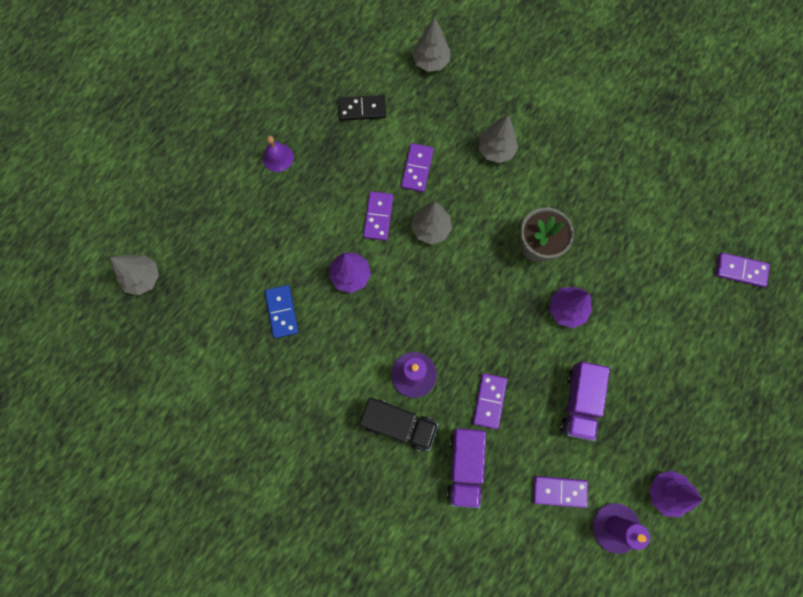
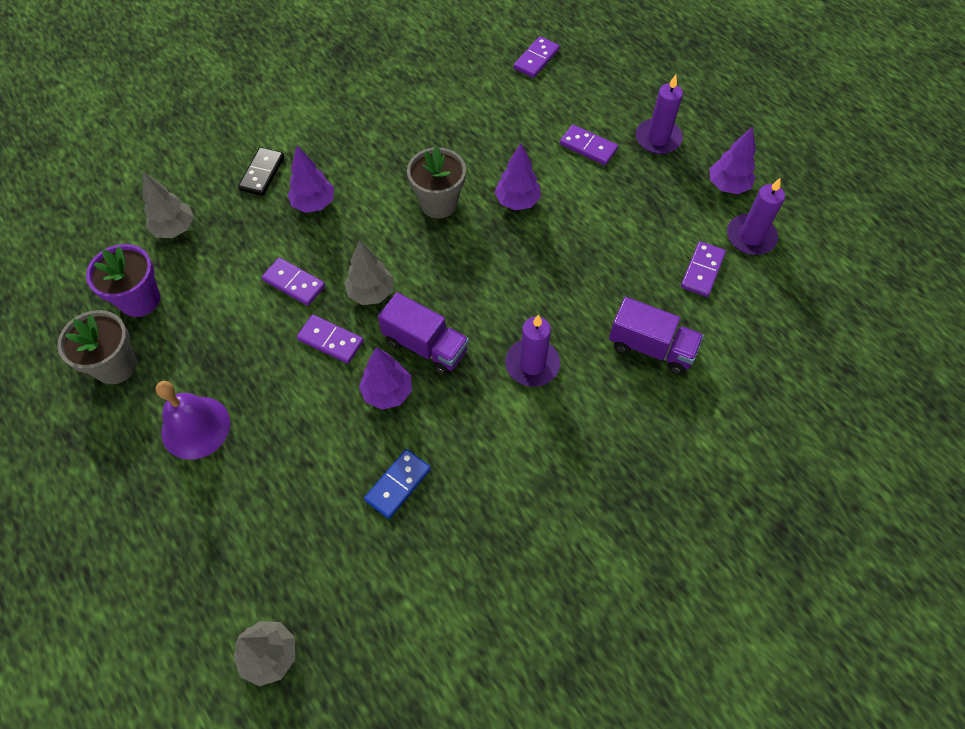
camera: 70 degrees left, 15 degrees down
purple bell [263,136,294,172] -> purple bell [156,381,230,460], size x1.64
blue domino [265,285,299,338] -> blue domino turned 60 degrees counterclockwise [364,449,431,519]
black domino [338,95,386,121] -> black domino moved to [238,147,284,196]
black truck [359,397,439,452] -> none
purple domino [473,373,507,429] -> purple domino moved to [560,125,618,165]
grey tree [478,115,518,163] -> purple tree [288,146,334,213]
purple truck [560,362,610,441] -> purple truck moved to [378,292,469,375]
none -> grey flower pot [57,310,137,384]
none -> purple flower pot [86,244,160,317]
none -> purple candle [636,75,683,154]

